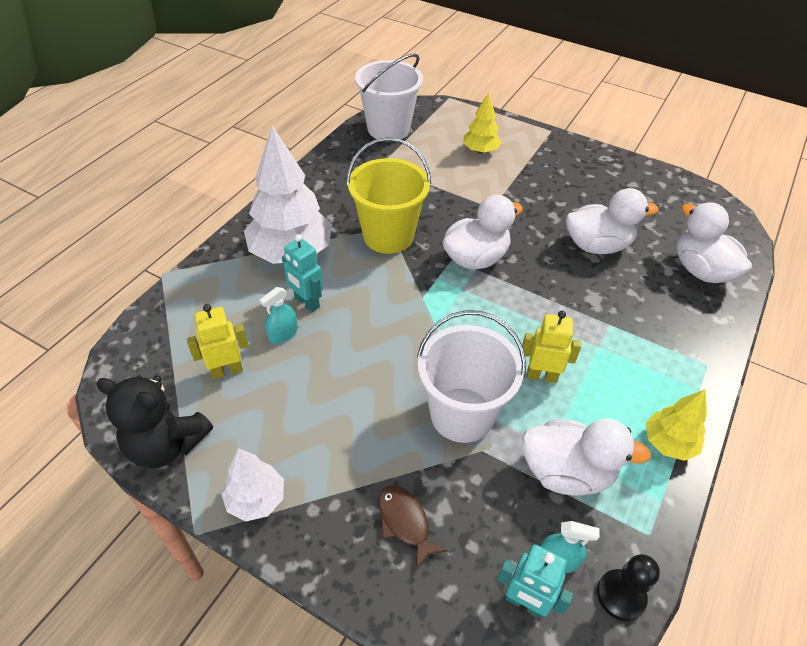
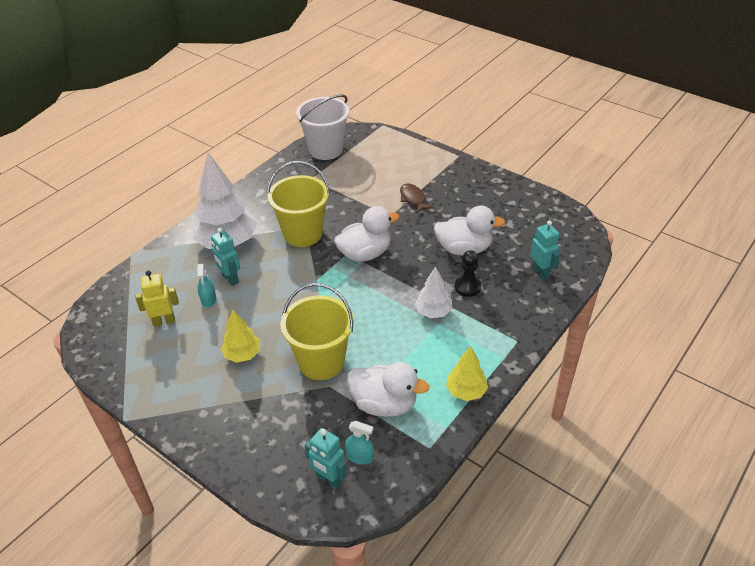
camera: 10 degrees right, 5 degrees down
black teddy bear [96,375,213,468] -> none
white tree [221,448,284,522] -> white tree moved to [415,266,452,318]
turquoise spray bottle [260,287,298,343] -> turquoise spray bottle turned 60 degrees counterclockwise [197,264,216,307]
brown fish [379,485,448,571] -> brown fish moved to [400,183,433,214]
white bucket [417,310,526,443] -> yellow bucket [280,283,354,380]
yellow tree [463,92,501,154] -> yellow tree moved to [221,309,260,363]
yellow robot [522,311,581,383] -> none
black pawn [597,554,660,621] -> black pawn moved to [455,250,481,297]
white duck [677,202,752,283] -> turquoise robot [530,220,560,280]

